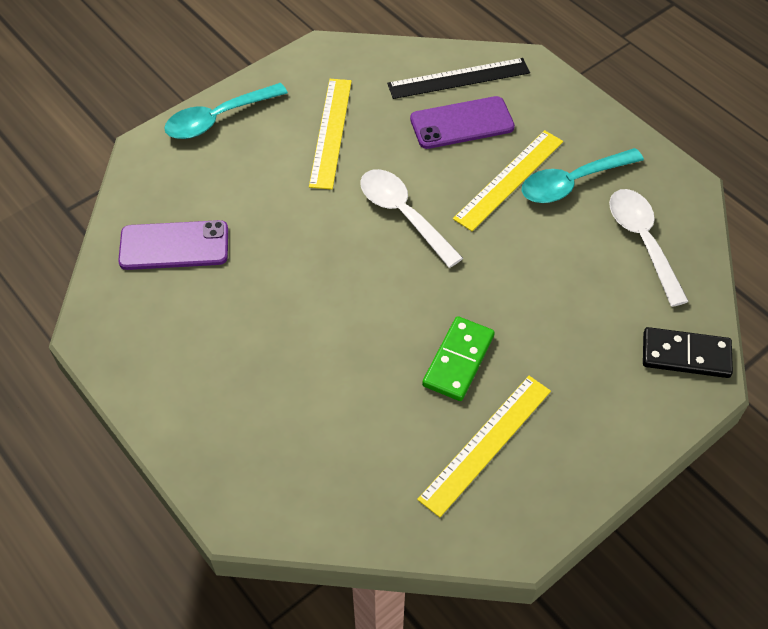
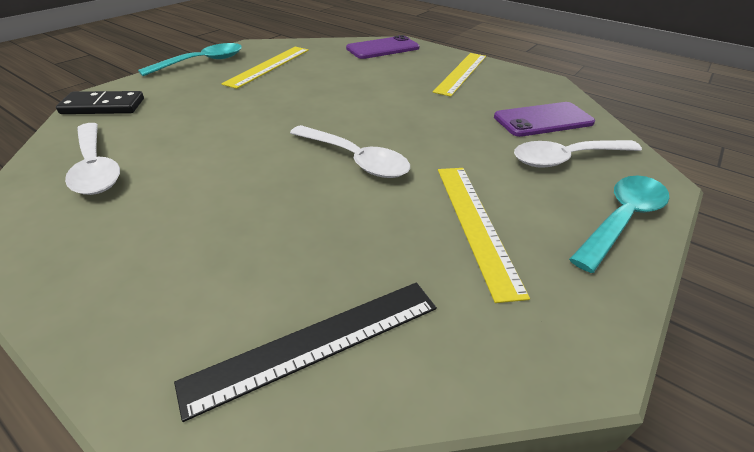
camera: 165 degrees right, 15 degrees down
purple phone [410,96,515,149] -> purple phone moved to [346,35,420,59]
green domino [422,316,495,401] -> none
yellow ruler [453,130,563,231] -> yellow ruler moved to [433,53,486,97]
turquoise spoon [522,148,644,203] -> turquoise spoon moved to [138,43,242,76]
none -> white spoon [514,140,642,168]

